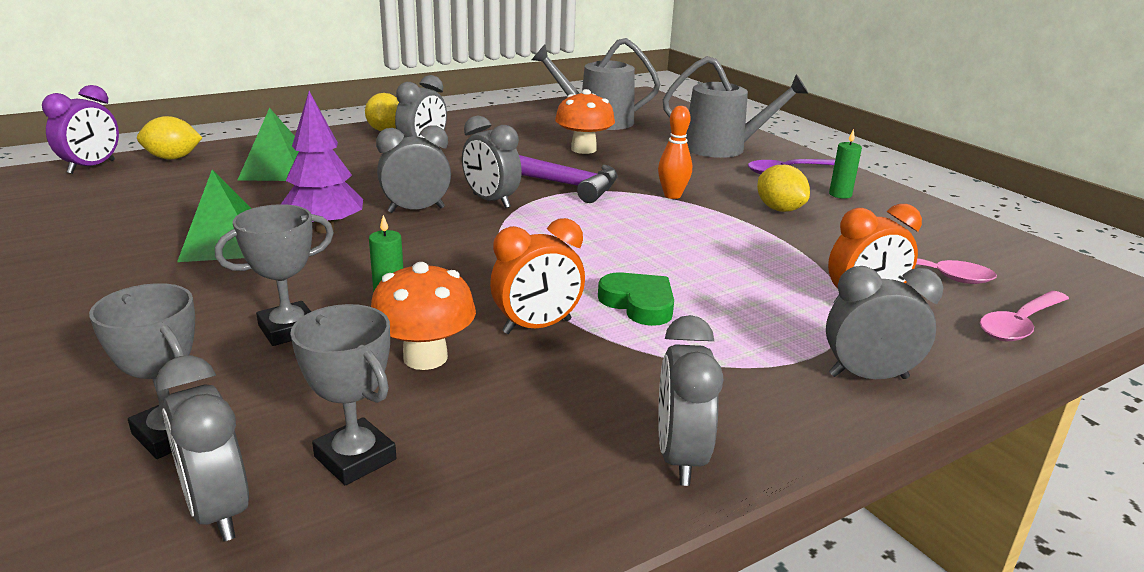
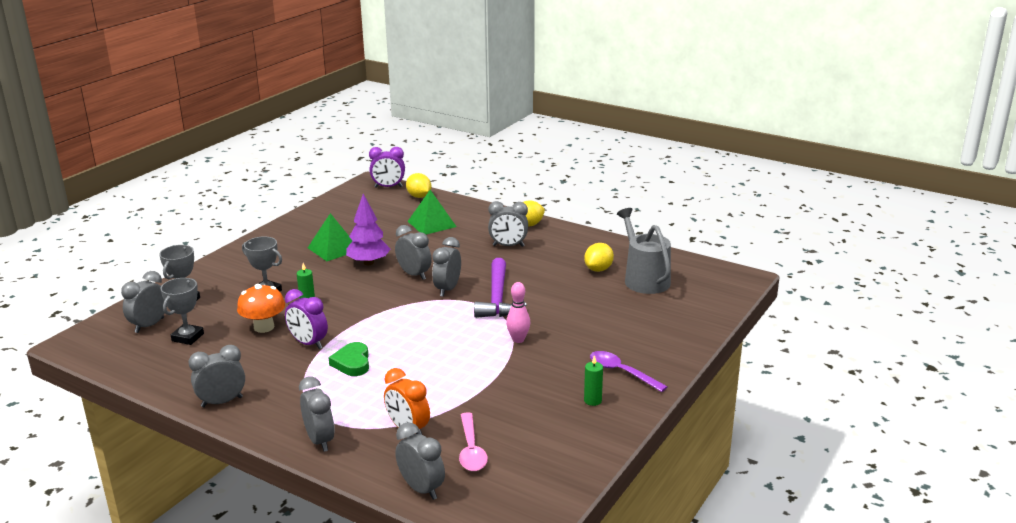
camera: 65 degrees right, 0 degrees up
orange clock [490,218,585,334] -> purple clock [285,289,328,349]
orange mushroom [555,89,615,154] -> none
green heart [598,272,674,326] -> green heart turned 150 degrees clockwise [328,342,369,376]
orange bowling pin [658,106,692,199] -> pink bowling pin [506,282,530,343]
grey watering can [663,56,809,158] -> none
yellow lemon [757,165,810,212] -> yellow lemon moved to [584,243,614,272]
pink spoon [980,291,1069,341] -> grey clock [395,422,445,500]

